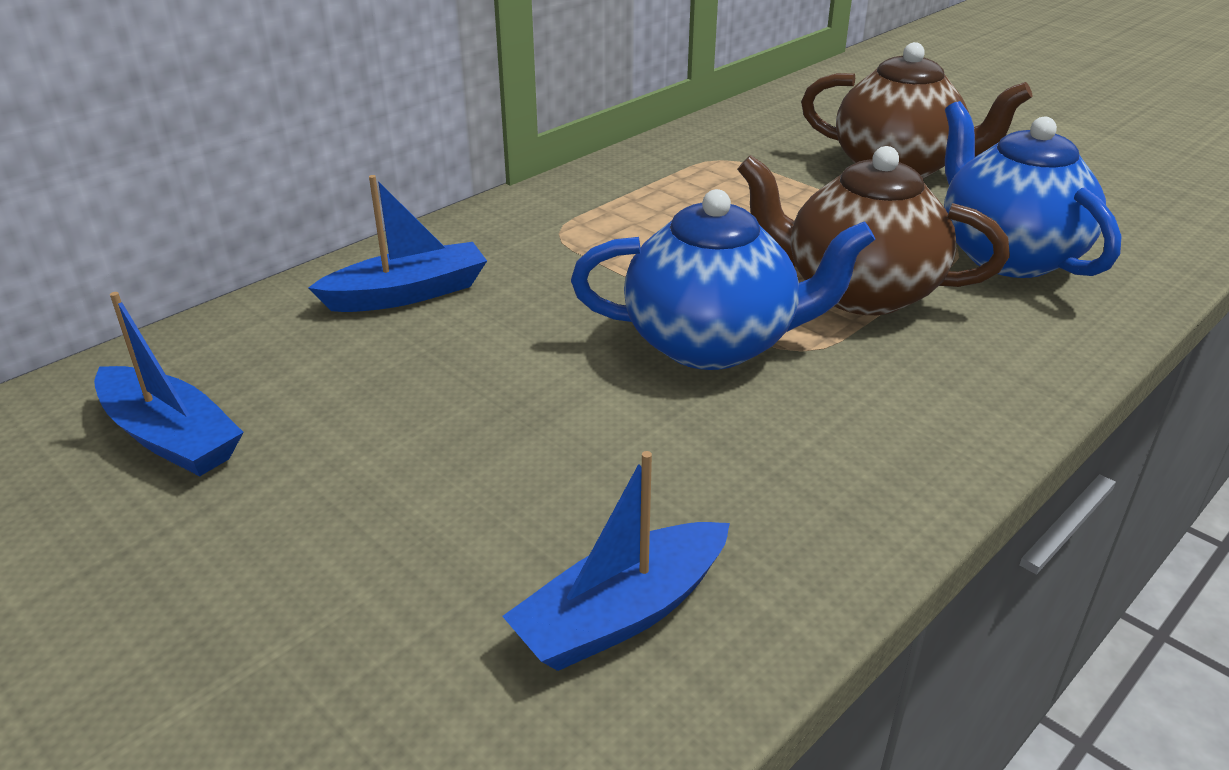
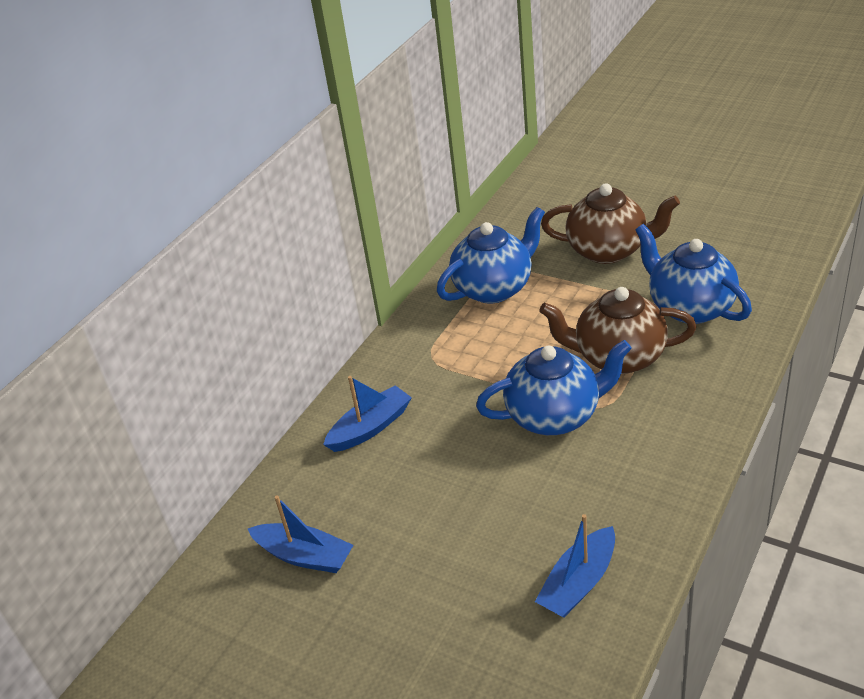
camera: 10 degrees left, 5 degrees up
none -> blue teapot [437,207,545,304]

